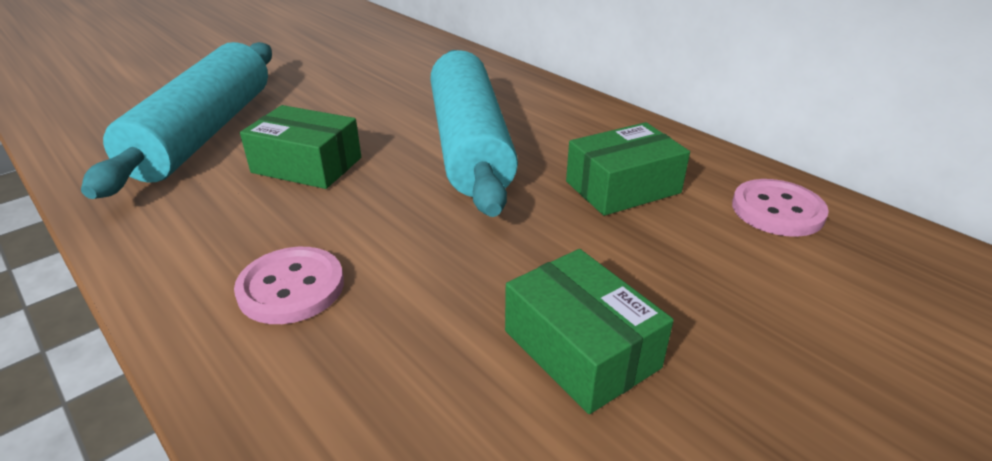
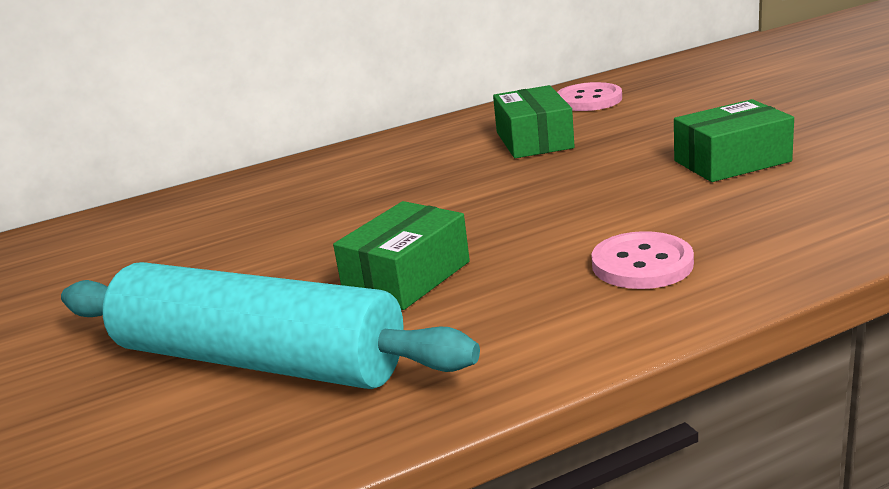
camera: 70 degrees left, 10 degrees down
turquoise rolling pin [430,50,518,217] -> none

